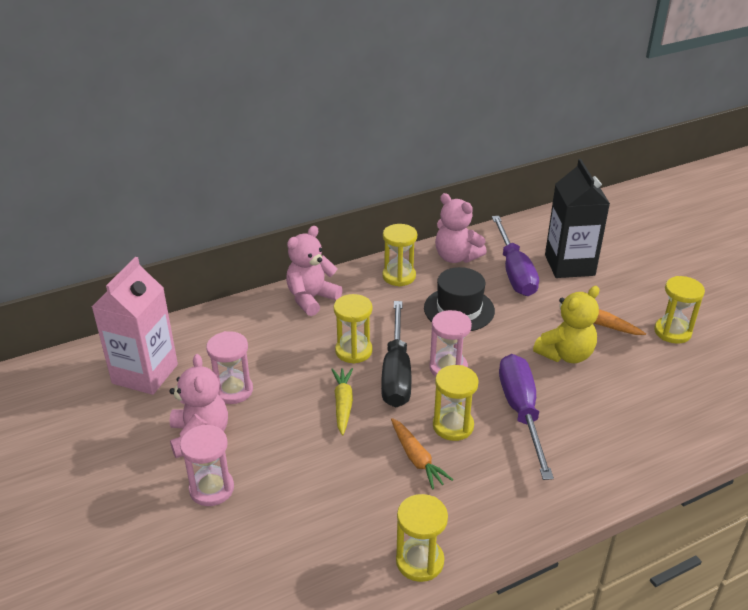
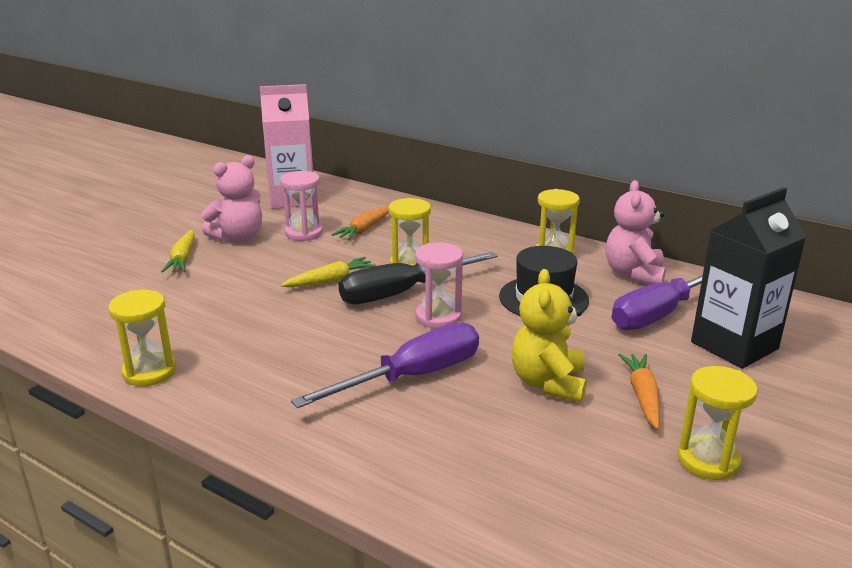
camera: 60 degrees right, 10 degrees down
pink hourglass [180,425,234,506] -> yellow carrot [161,230,195,273]
pink teddy bear [286,226,343,316] -> none
orange carrot [391,418,453,490] -> orange carrot moved to [332,206,389,240]
yellow hourglass [433,365,479,441] -> none
yellow teddy bear [533,286,599,363] -> yellow teddy bear turned 75 degrees clockwise [511,269,587,402]

